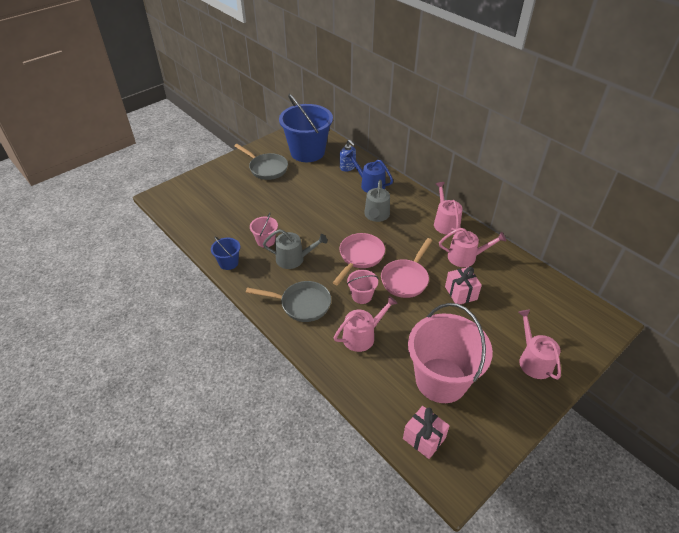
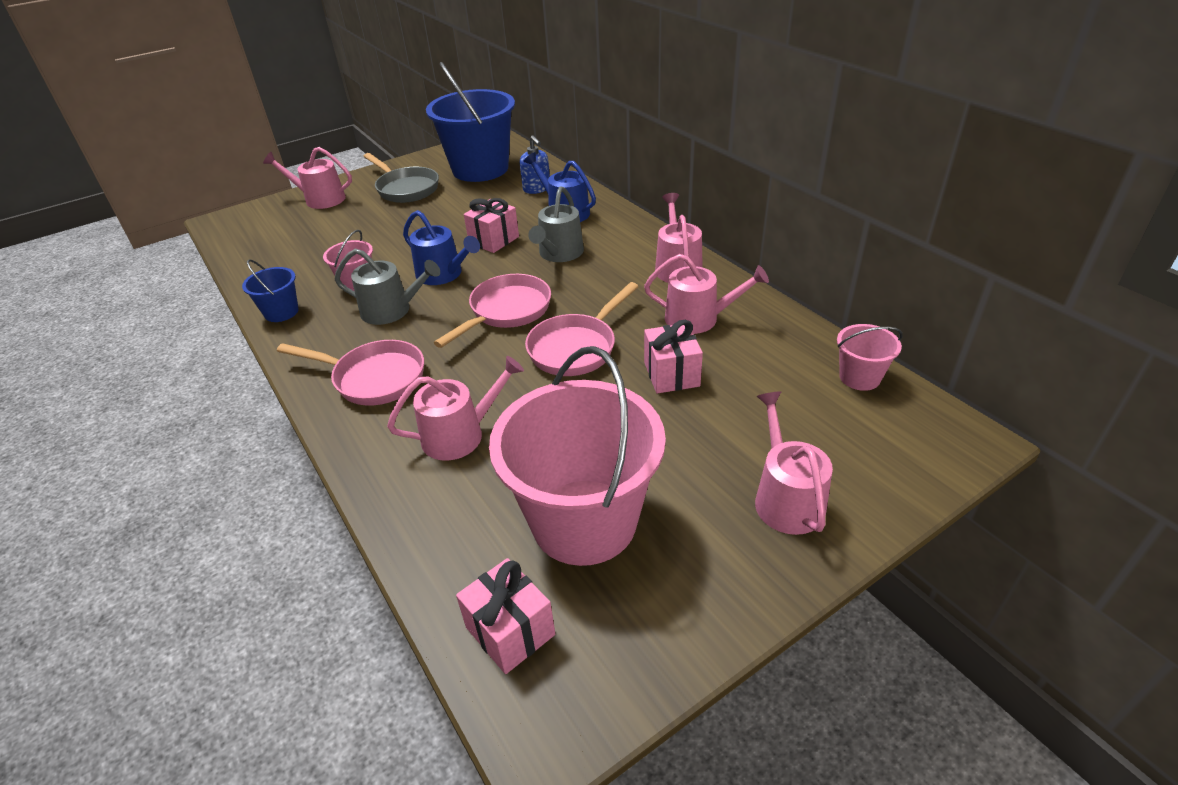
camera: 10 degrees right, 5 degrees down
grey pan [246,281,331,322] -> pink pan [277,340,424,406]
pink bucket [347,270,378,304] -> pink bucket moved to [837,324,903,391]
none -> pink watering can [263,147,352,209]
none -> blue watering can [403,210,480,285]
none -> pink gift [464,198,519,253]

